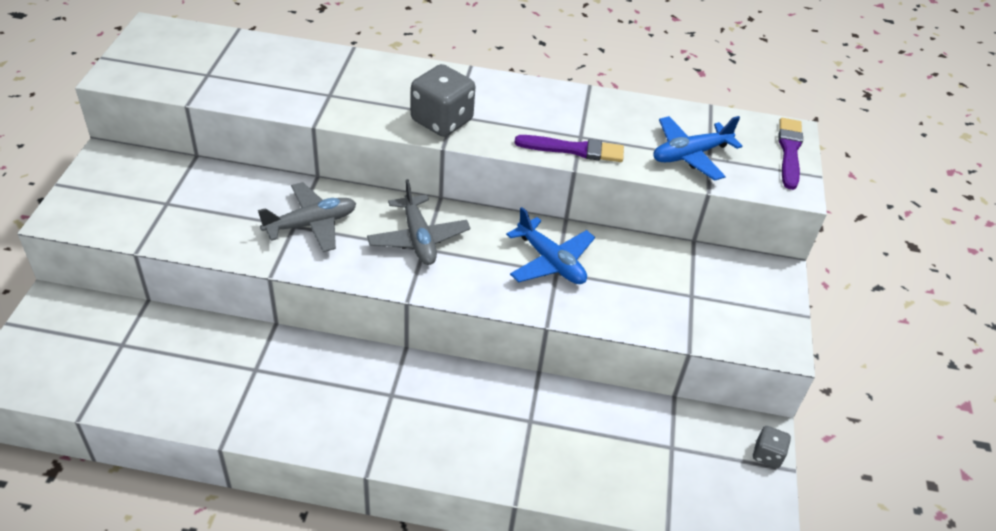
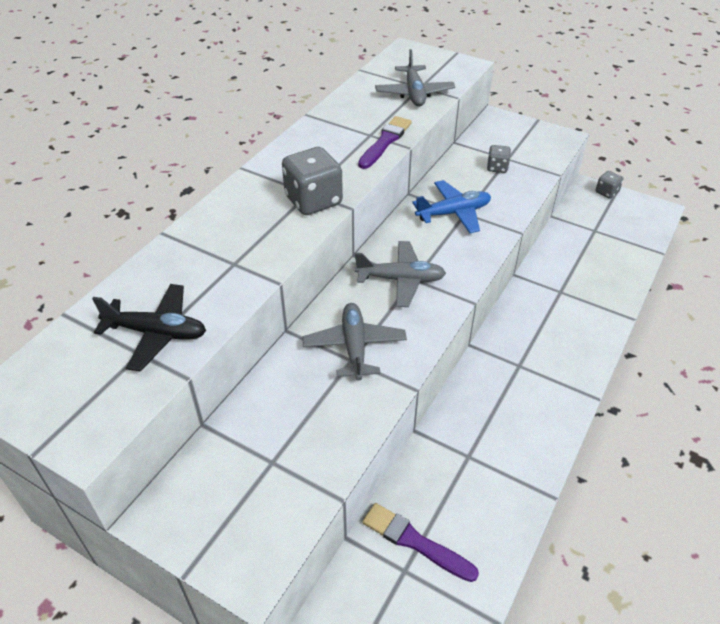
camera: 65 degrees left, 0 degrees up
blue plane [653,116,742,181] -> grey plane [375,49,455,106]
purple brush [778,118,803,190] -> purple brush moved to [362,503,479,582]
none -> black plane [92,284,206,372]
none -> grey dice [487,145,511,173]

